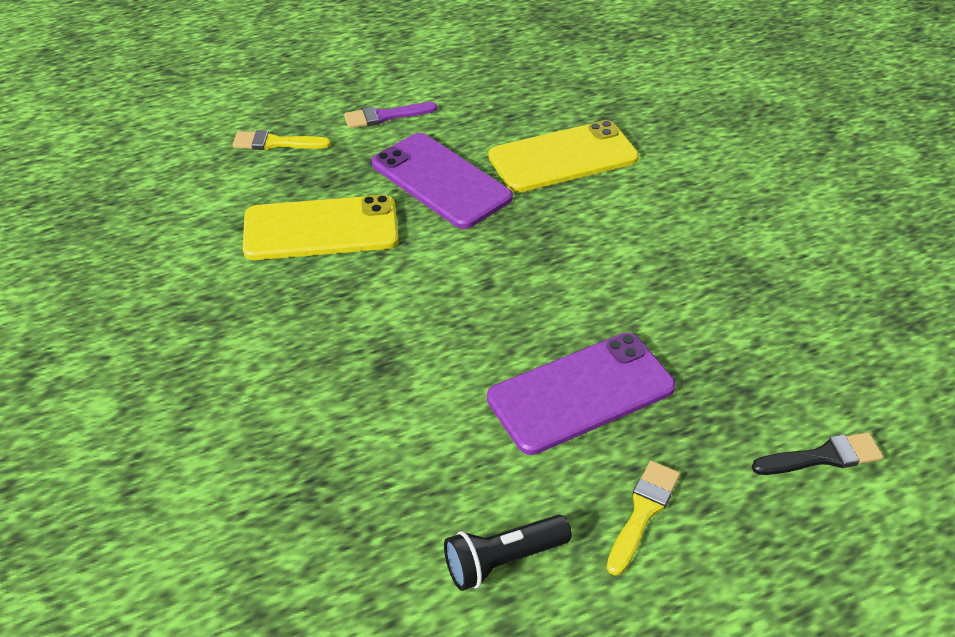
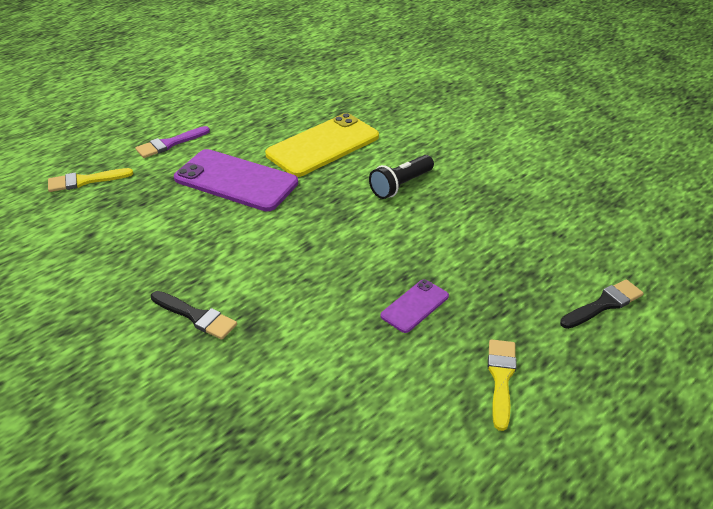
camera: 20 degrees left, 5 degrees down
yellow phone [243,195,399,260] -> none
black flashlight [444,514,572,591] -> black flashlight moved to [369,155,434,199]
purple phone [487,333,676,455] -> purple phone [380,280,449,333], size x0.50
none -> black brush [151,291,237,340]

